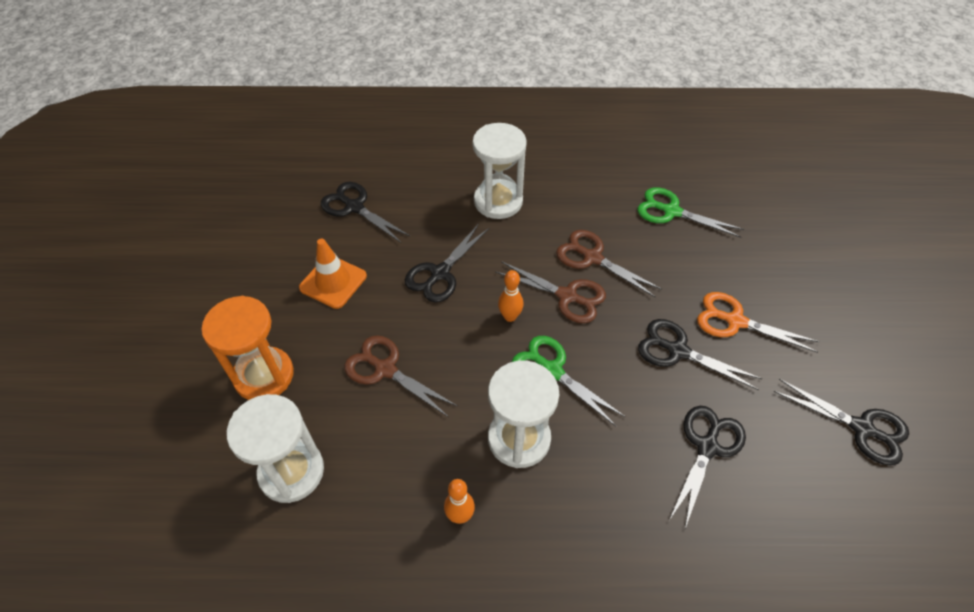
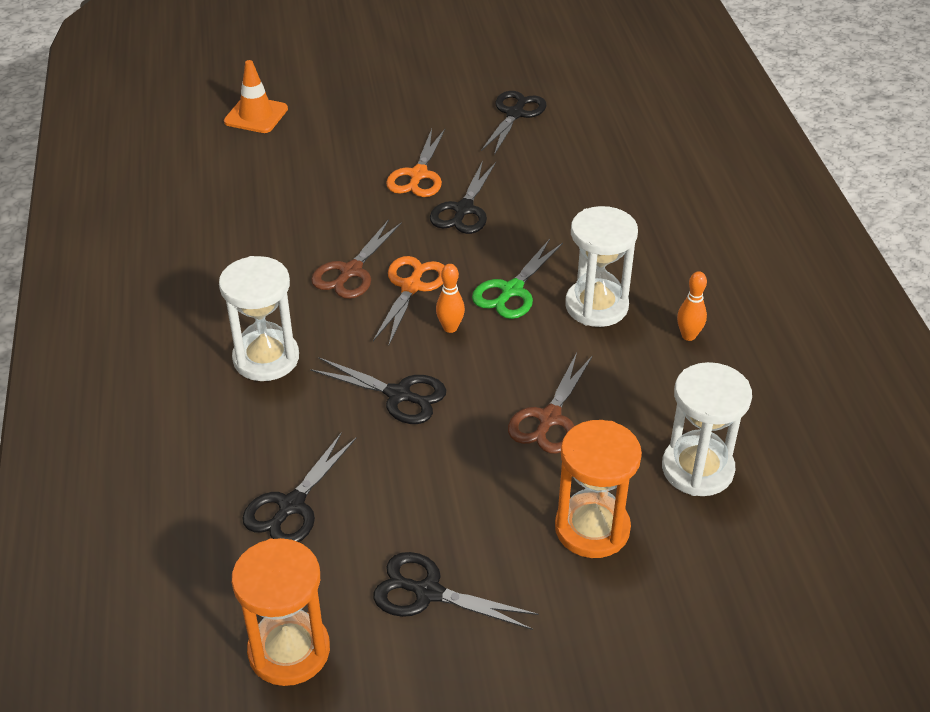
camera: 100 degrees left, 10 degrees down
orange traffic cone [299,239,367,309] -> orange traffic cone moved to [224,60,288,133]
brown scissors [495,261,606,323] -> orange scissors [373,256,444,345]
green scissors [637,187,744,238] -> none
black scissors [669,406,746,529] -> black scissors moved to [373,552,539,630]
none -> orange hourglass [232,538,330,686]

